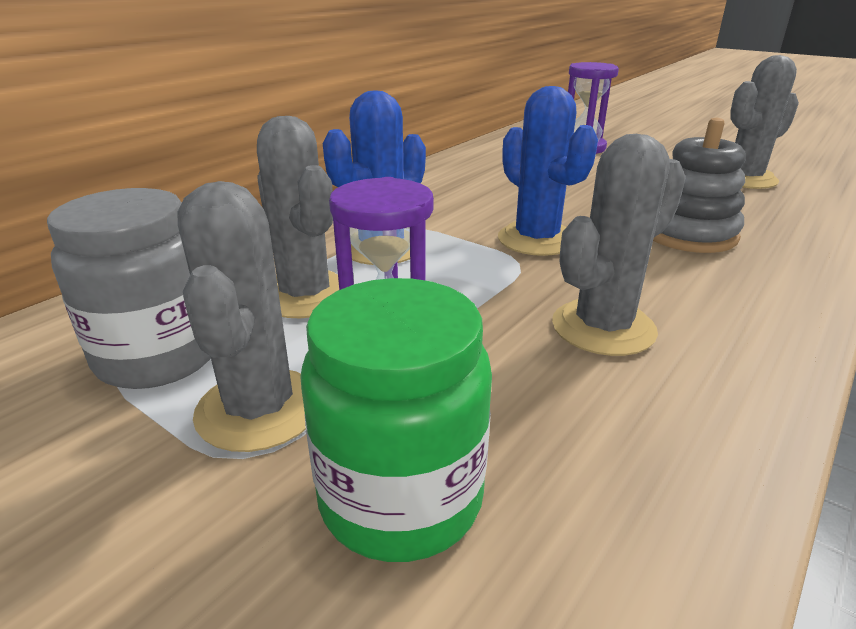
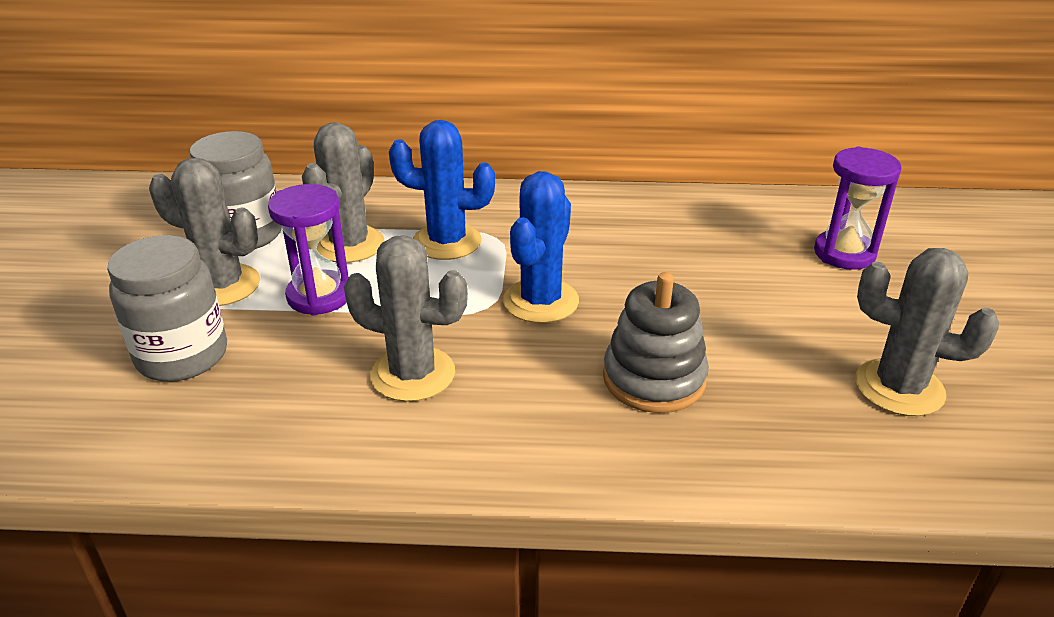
camera: 55 degrees right, 5 degrees up
grey cactus [177,181,306,452] -> grey cactus turned 60 degrees clockwise [149,158,260,306]
green jar [300,278,492,562] -> grey jar [107,235,227,382]

